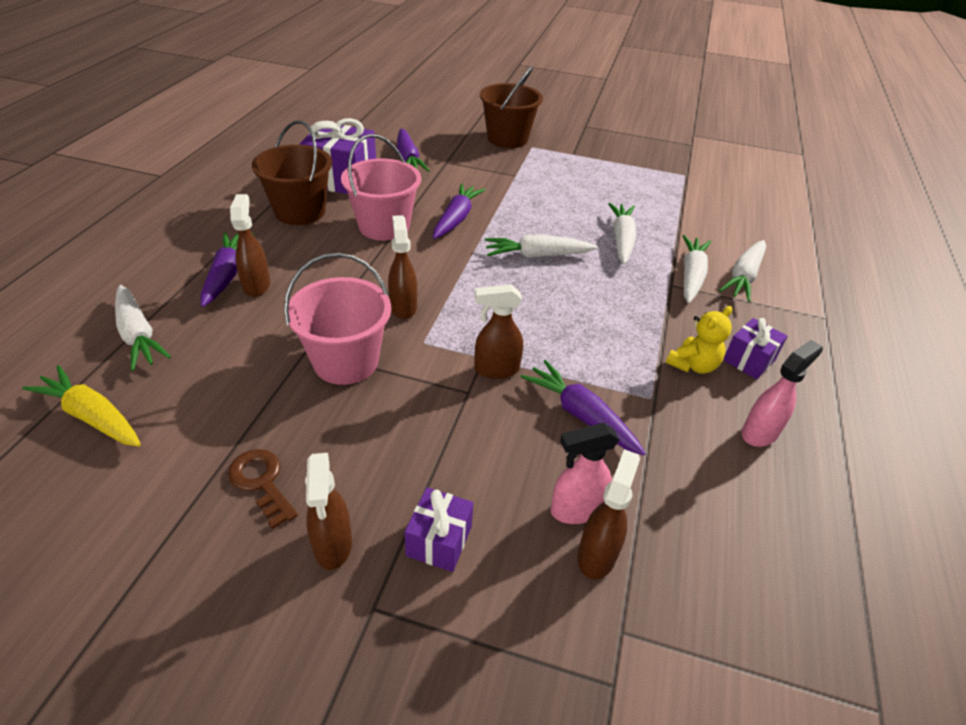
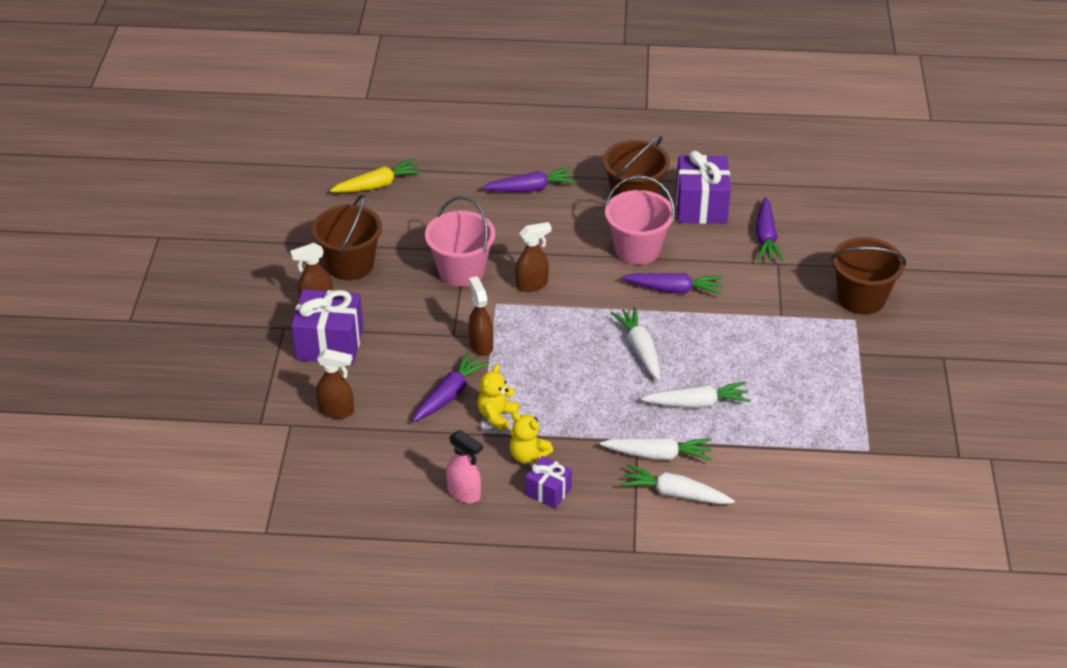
camera: 80 degrees right, 0 degrees up
yellow carrot [22,365,141,446] -> yellow carrot turned 45 degrees clockwise [330,159,422,193]
white carrot [115,285,171,371] -> none
brown key [228,449,298,529] -> brown bucket [312,194,382,280]
brown spray bottle [230,194,270,297] -> none
purple carrot [397,128,430,172] -> purple carrot turned 60 degrees counterclockwise [756,197,784,262]
purple gift [405,487,473,572] -> purple gift [291,289,363,364], size x1.81
pink spray bottle [551,423,620,524] -> none
none -> yellow teddy bear [477,364,520,431]

